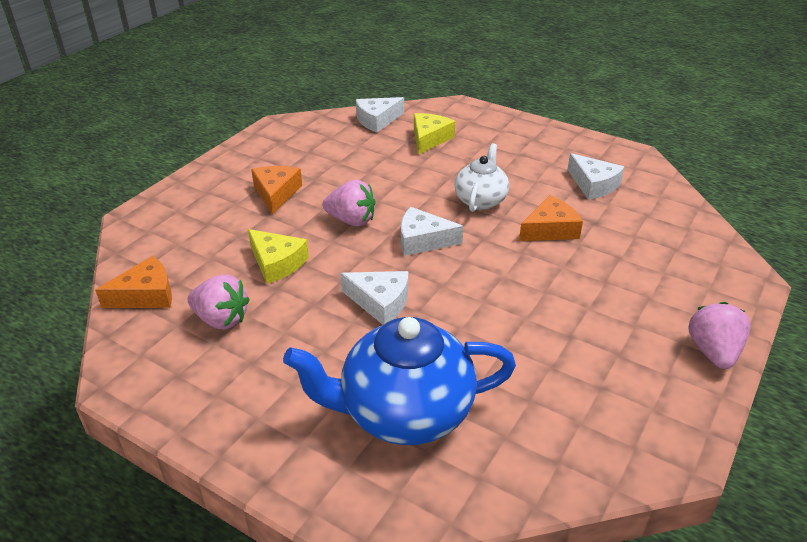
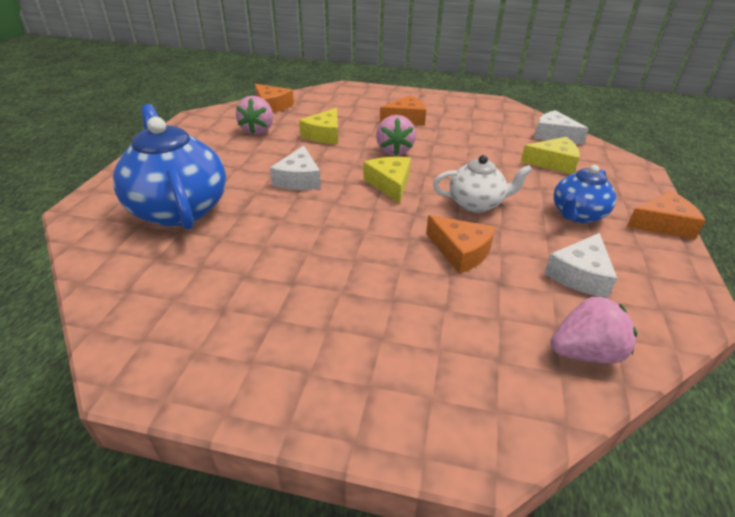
camera: 70 degrees right, 0 degrees up
white cheese [401,207,464,256] -> yellow cheese [363,157,411,204]
pink strawberry [688,302,751,369] -> pink strawberry moved to [551,296,637,364]
none -> blue teapot [553,165,616,223]
none -> orange cheese [627,191,706,239]

